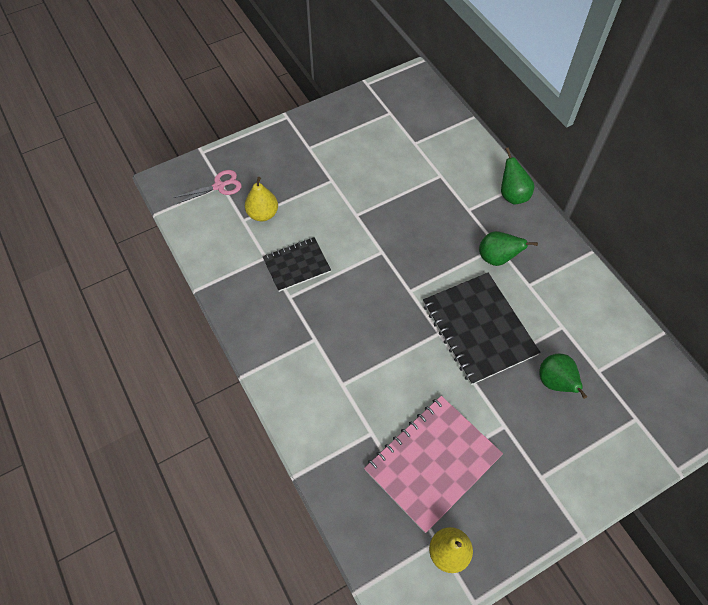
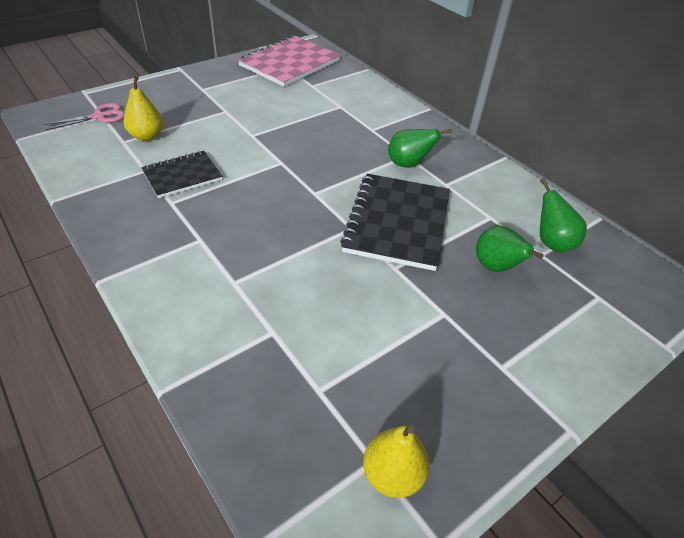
camera: 10 degrees left, 15 degrees down
pink notebook [364,396,503,533] -> pink notebook moved to [238,36,341,87]
black notebook [423,273,541,385] -> black notebook turned 45 degrees clockwise [340,174,450,271]
green pear [501,147,535,204] -> green pear moved to [540,178,587,252]

